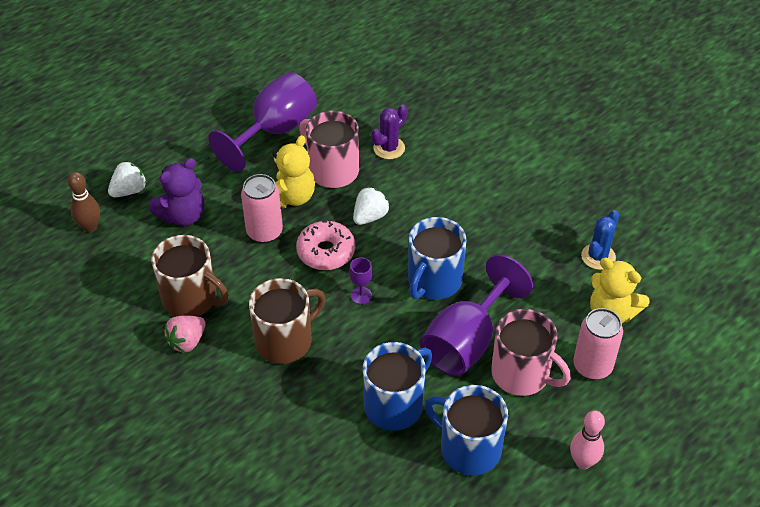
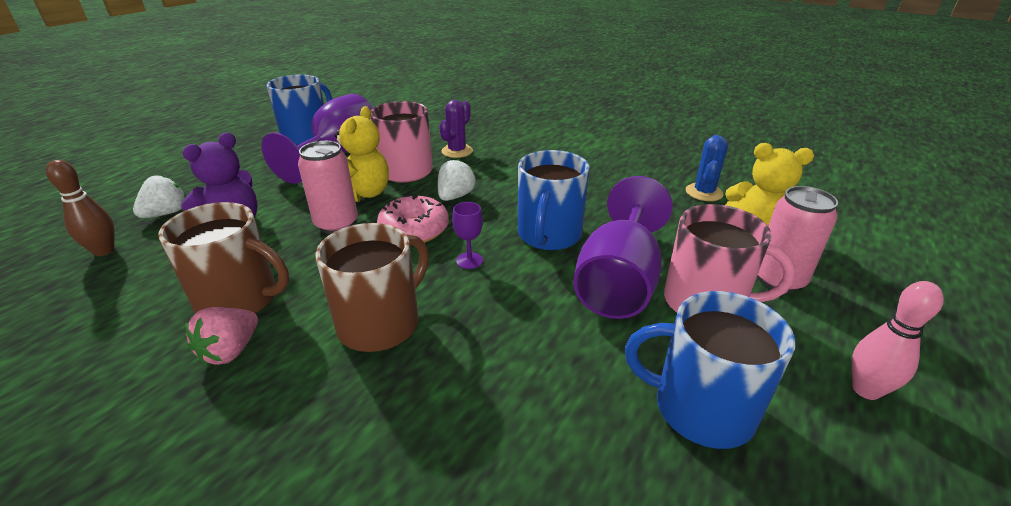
camera: 15 degrees left, 15 degrees down
blue mug [363,342,432,431] -> blue mug moved to [266,74,332,146]

